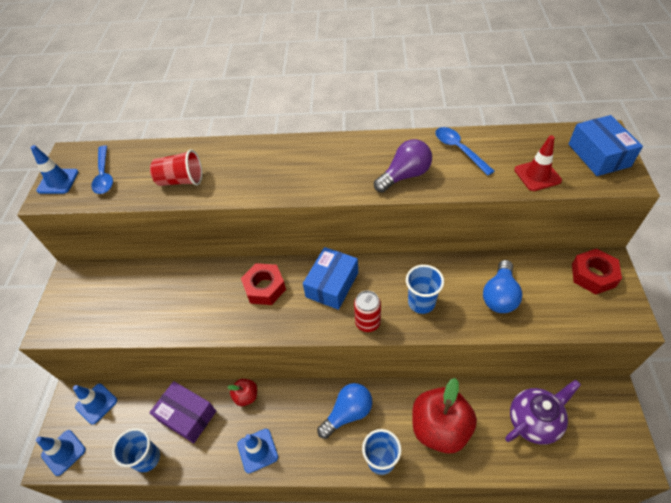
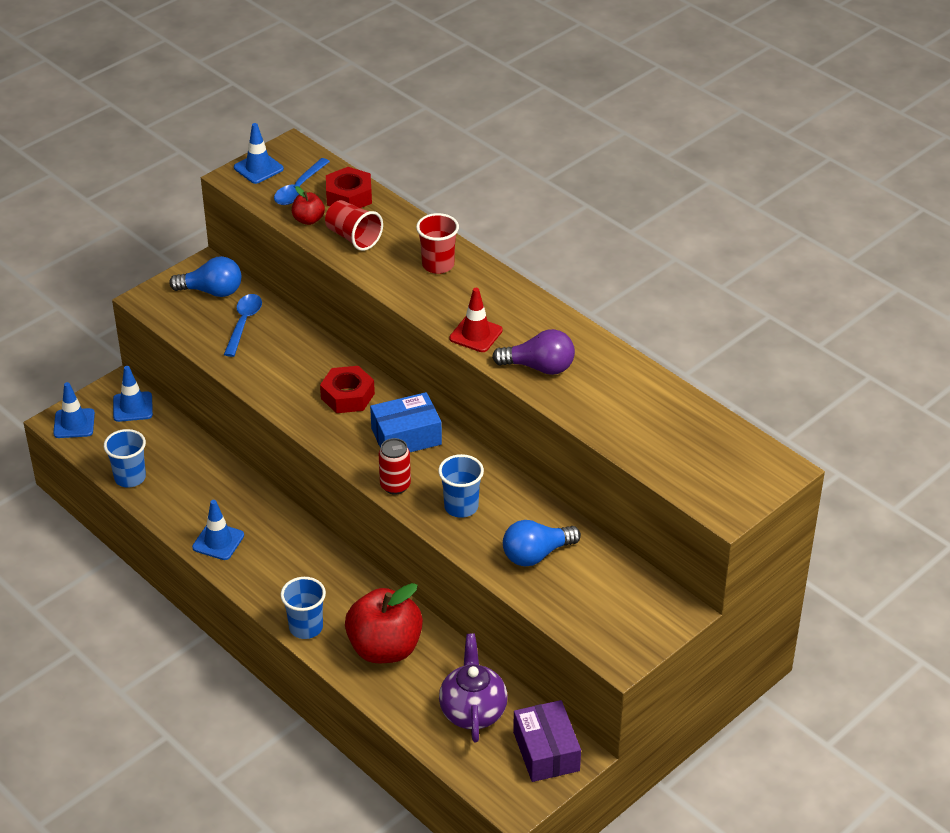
camera: 40 degrees right, 10 degrees down
purple box [149,381,216,443] -> purple box moved to [513,700,581,782]
red apple [227,379,257,406] -> red apple moved to [292,186,325,225]
blue light bulb [317,383,372,439] -> blue light bulb moved to [169,256,241,297]
blue spoon [435,127,495,175] -> blue spoon moved to [224,294,262,357]
purple teapot [505,380,581,445] -> purple teapot turned 105 degrees counterclockwise [439,634,508,742]
red traffic cone [514,135,562,191] -> red traffic cone moved to [449,288,503,352]
blue box [569,115,643,176] -> none
red nut [572,248,622,294] -> red nut moved to [326,167,372,208]
none -> red cup [416,213,459,274]

